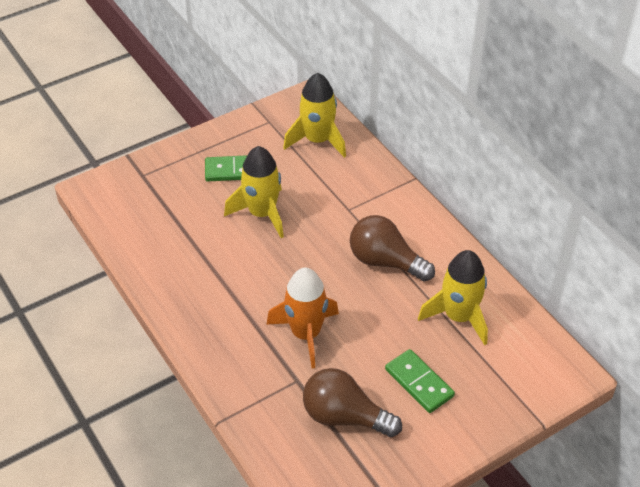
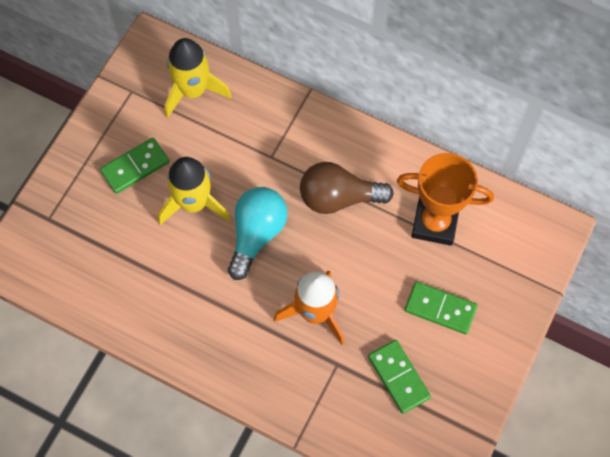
camera: 30 degrees left, 20 degrees up
brown light bulb [303,368,402,437] -> green domino [368,340,431,414]
yellow rocket [418,250,488,346] -> orange trophy [397,153,494,246]
none -> turquoise light bulb [228,187,288,280]

